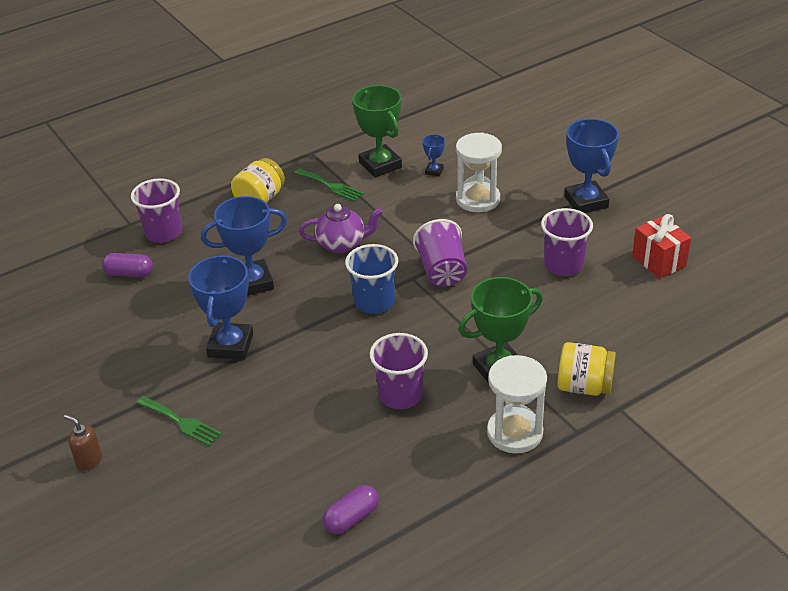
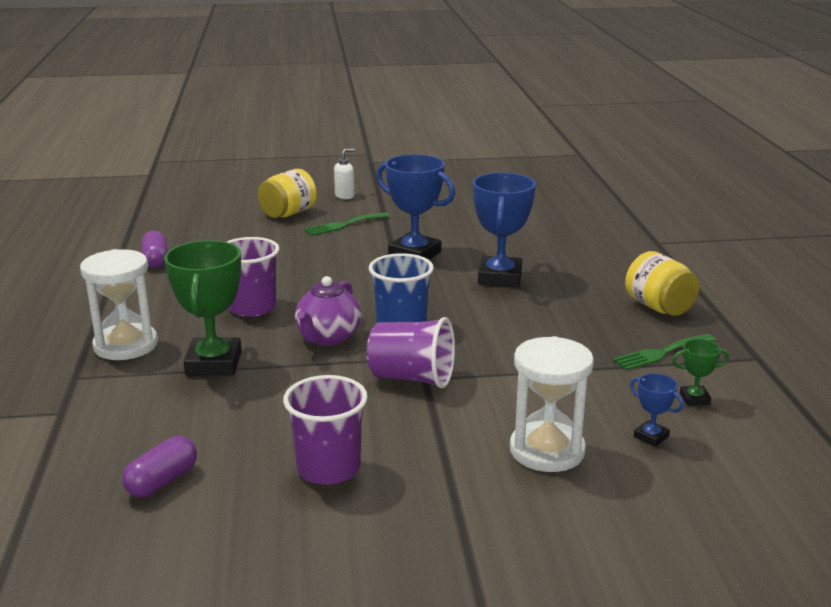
camera: 115 degrees right, 15 degrees down
brown soap dispenser [64,415,102,471] -> white soap dispenser [334,149,355,199]
purple capsule [102,253,153,277] -> purple capsule moved to [122,436,197,498]
purple cup [131,178,182,243] -> none
purple teapot [299,204,383,253] -> purple teapot moved to [295,276,362,346]
green trophy [352,85,402,178] -> green trophy [672,339,729,406], size x0.47
yellow jar [557,342,616,396] -> yellow jar moved to [258,169,317,218]
blue trophy [564,119,619,213] -> none
red gift [632,214,691,278] -> none

